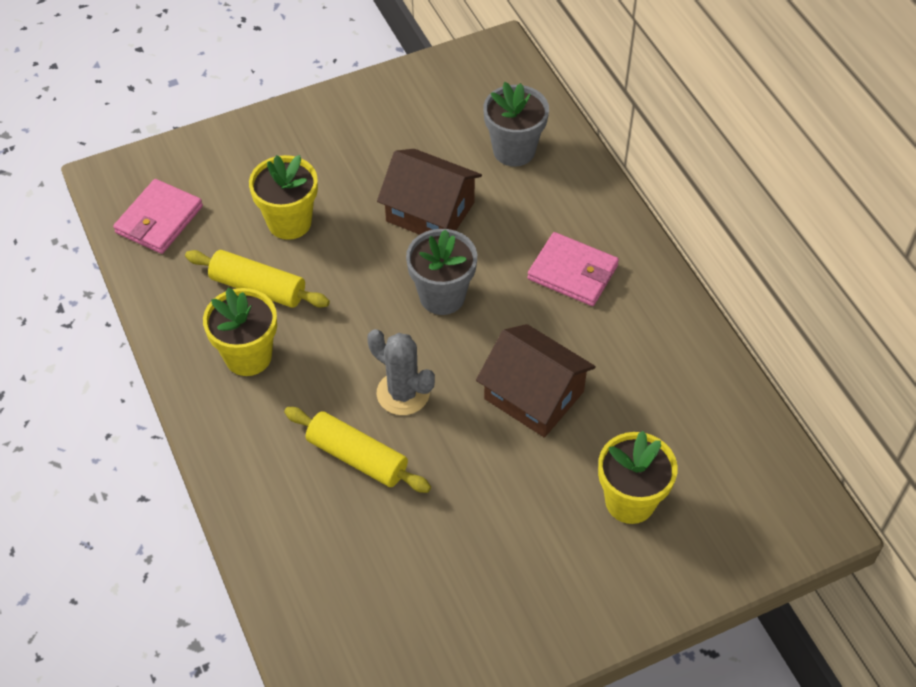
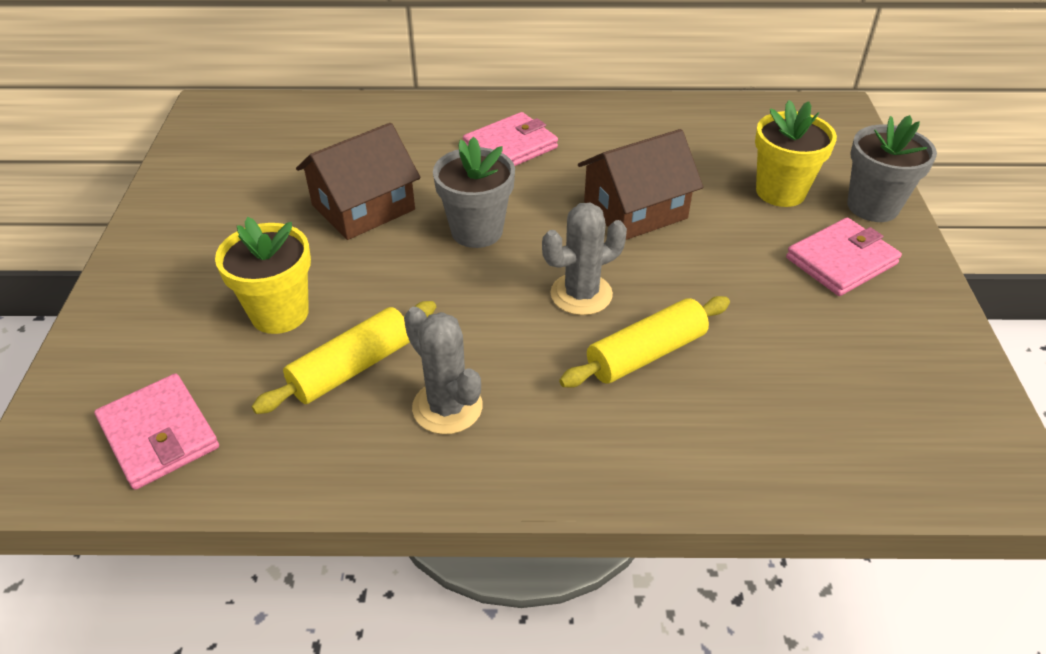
camera: 65 degrees left, 10 degrees down
yellow flower pot [203,288,277,376] -> grey cactus [404,307,483,434]
grey flower pot [483,82,549,167] -> grey flower pot moved to [847,115,937,222]
none -> pink wallet [786,218,902,296]

